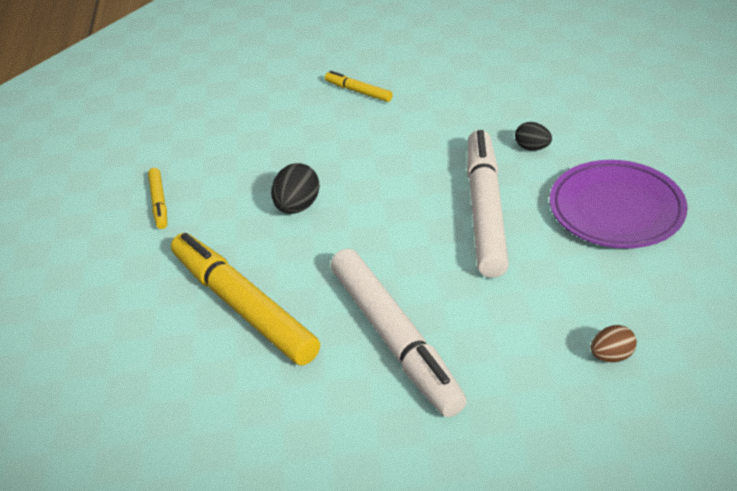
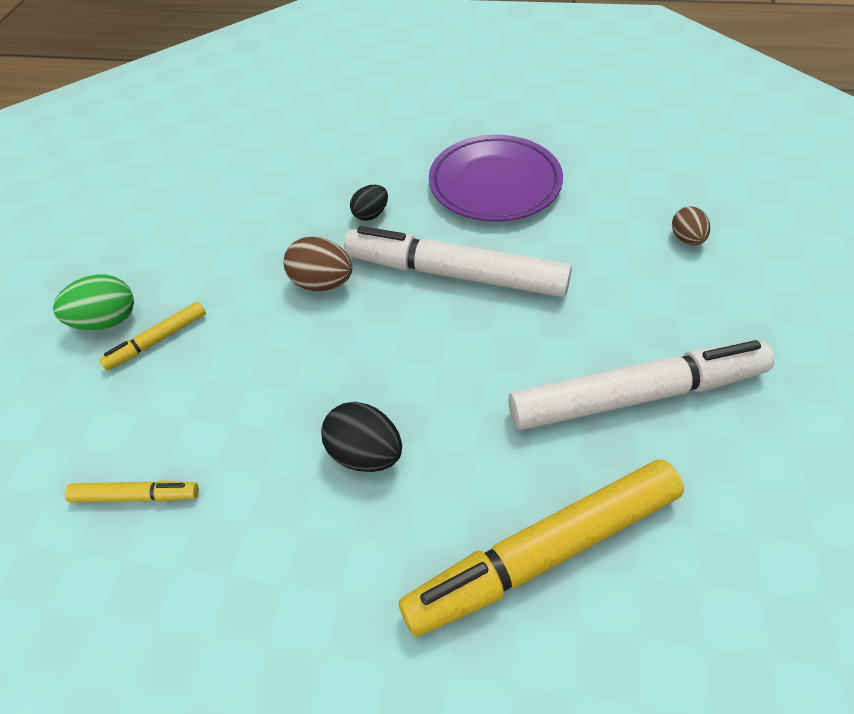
camera: 75 degrees left, 10 degrees up
yellow marker [148,168,167,229] -> yellow marker moved to [65,480,199,502]
none -> green egg [53,275,134,331]
none -> brown egg [284,237,352,291]

